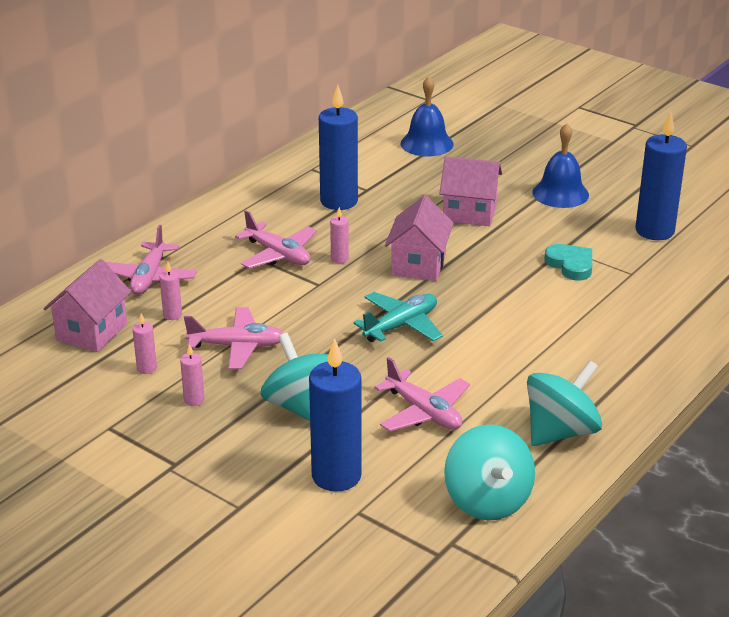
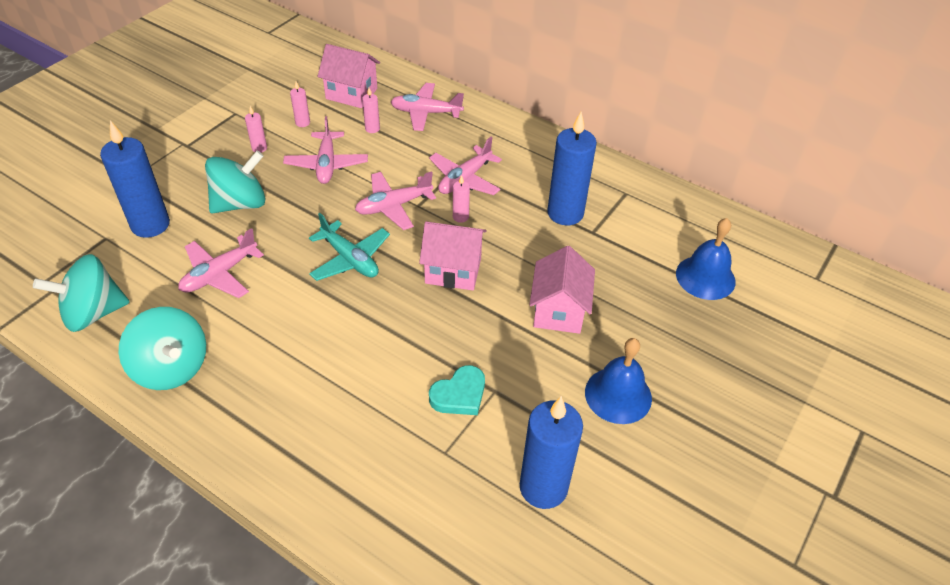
camera: 85 degrees right, 15 degrees up
none -> pink plane [355,171,436,230]

